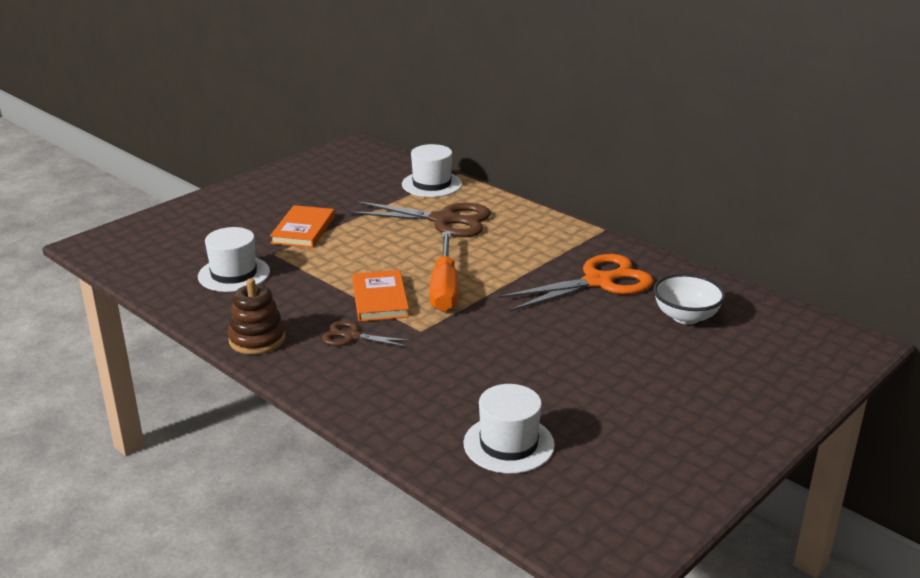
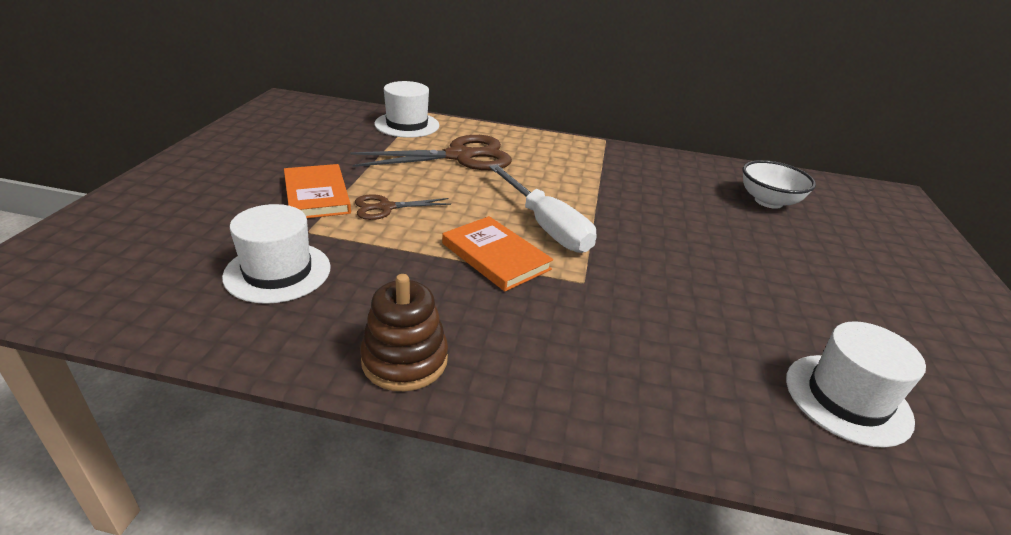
camera: 35 degrees left, 5 degrees up
brown scissors [322,321,412,347] -> brown scissors moved to [355,194,451,220]
orange screwdriver [429,232,459,312] -> white screwdriver [489,165,597,253]
orange scissors [499,254,654,311] -> none

